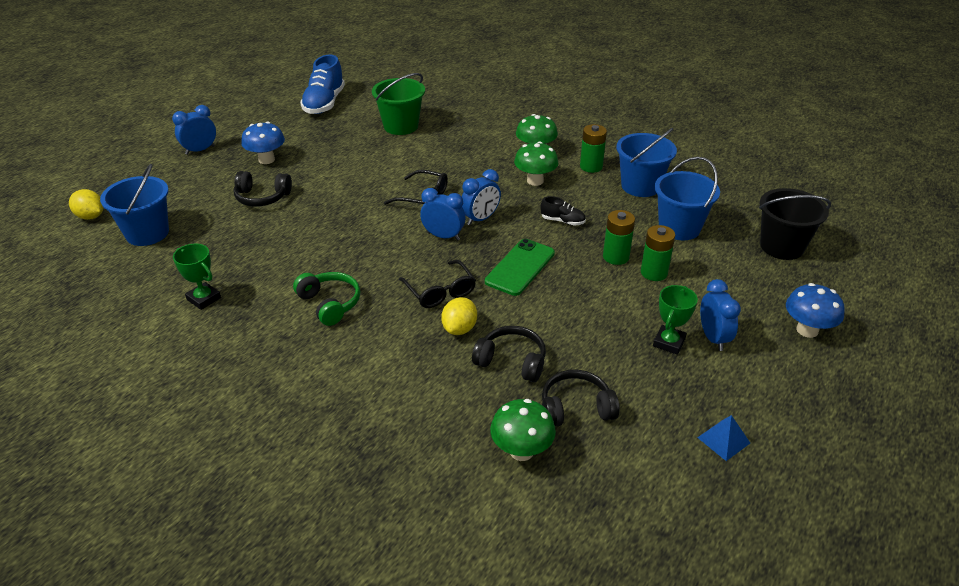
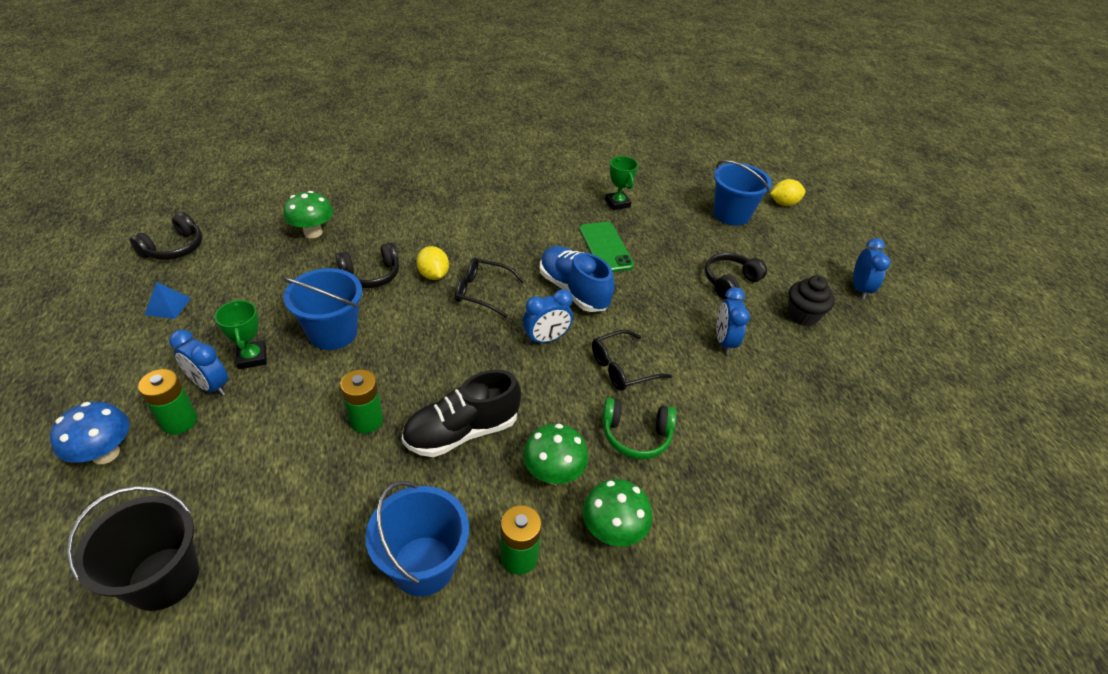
camera: 130 degrees right, 5 degrees up
green trophy [173,244,221,310] -> green trophy turned 75 degrees clockwise [605,156,638,210]
blue mushroom [241,122,285,164] -> black cupcake [788,275,835,326]
green headphones [293,272,360,326] -> green headphones moved to [602,398,676,459]
blue shoe [300,54,345,114] -> blue shoe moved to [540,246,615,312]
green bucket [372,73,425,135] -> none
blue clock [462,169,501,225] -> blue clock moved to [716,287,750,355]
green phone [485,239,555,296] -> green phone moved to [579,222,634,272]
black shoe [541,196,586,226] -> black shoe [402,370,521,457], size x1.99
black headphones [542,370,619,427] -> black headphones moved to [130,212,202,260]
green battery [641,225,675,281] -> green battery moved to [138,369,197,434]
blue bucket [655,157,720,240] -> blue bucket moved to [283,268,362,350]

